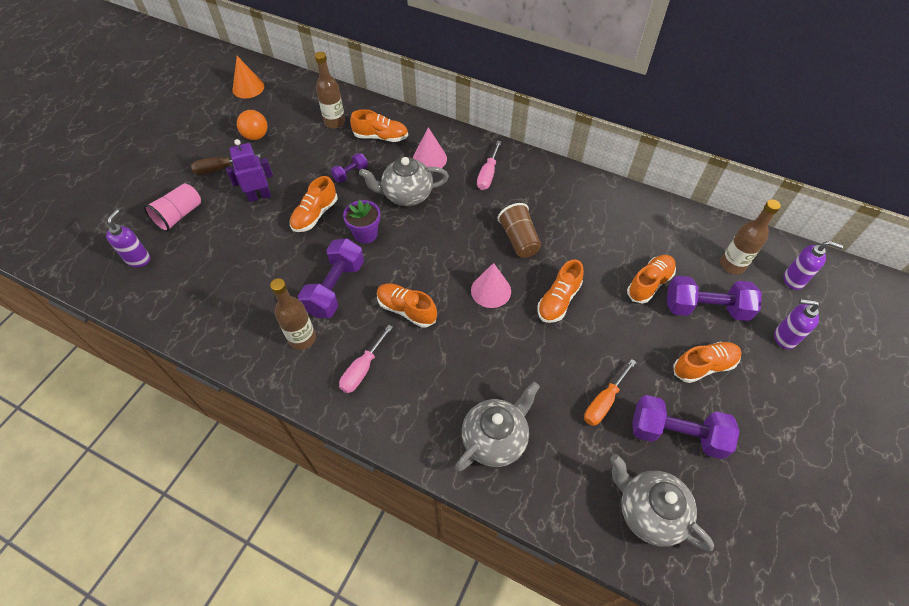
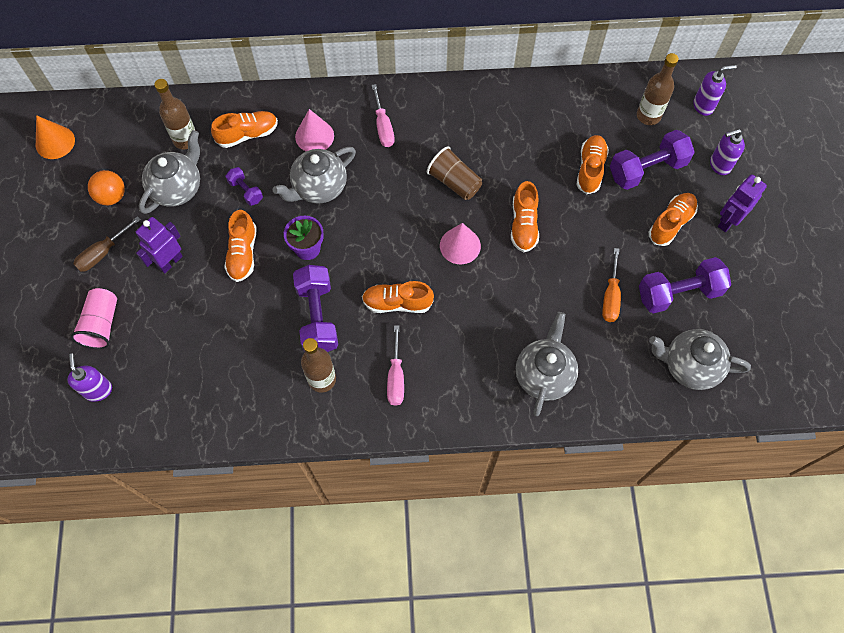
camera: 30 degrees left, 10 degrees up
purple dumbbell [331,153,368,183] -> purple dumbbell turned 60 degrees counterclockwise [226,167,263,206]
none -> grey teapot [139,130,200,214]
none -> purple robot [718,174,767,232]

